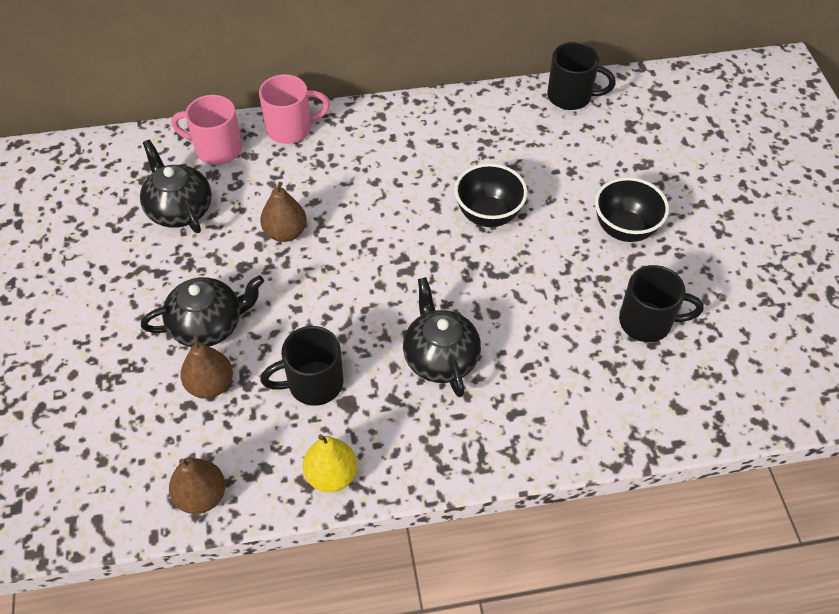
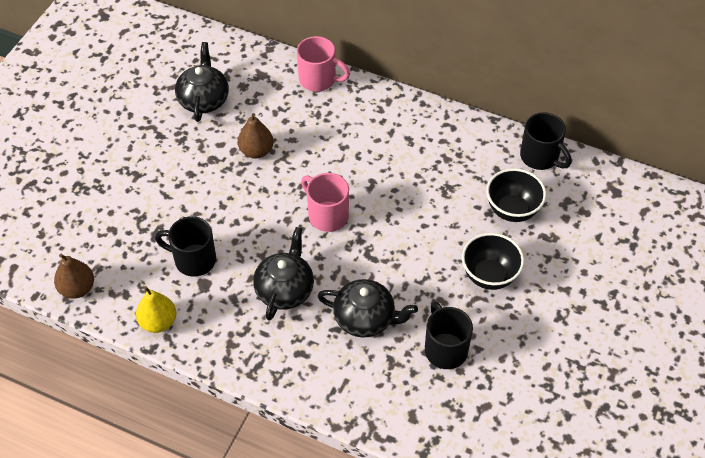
camera: 35 degrees right, 0 degrees up
black teapot [141,275,264,347] -> black teapot moved to [317,279,418,337]
pink mug [171,95,242,165] -> pink mug moved to [301,173,349,232]
brown pear [180,335,233,399] -> none
black bowl [454,163,527,227] -> black bowl moved to [486,168,546,222]
black mug [619,265,703,342] -> black mug turned 150 degrees counterclockwise [425,301,473,369]

